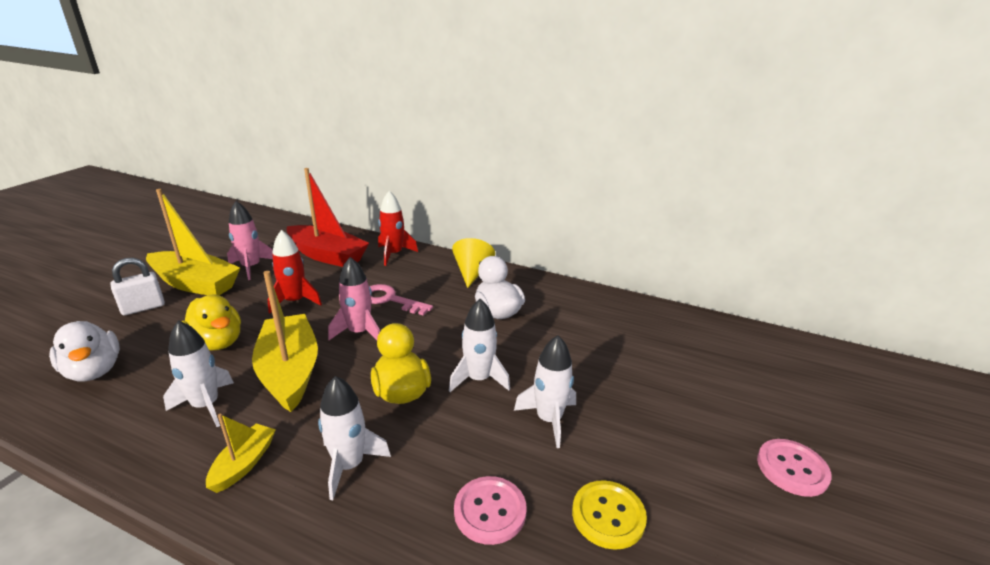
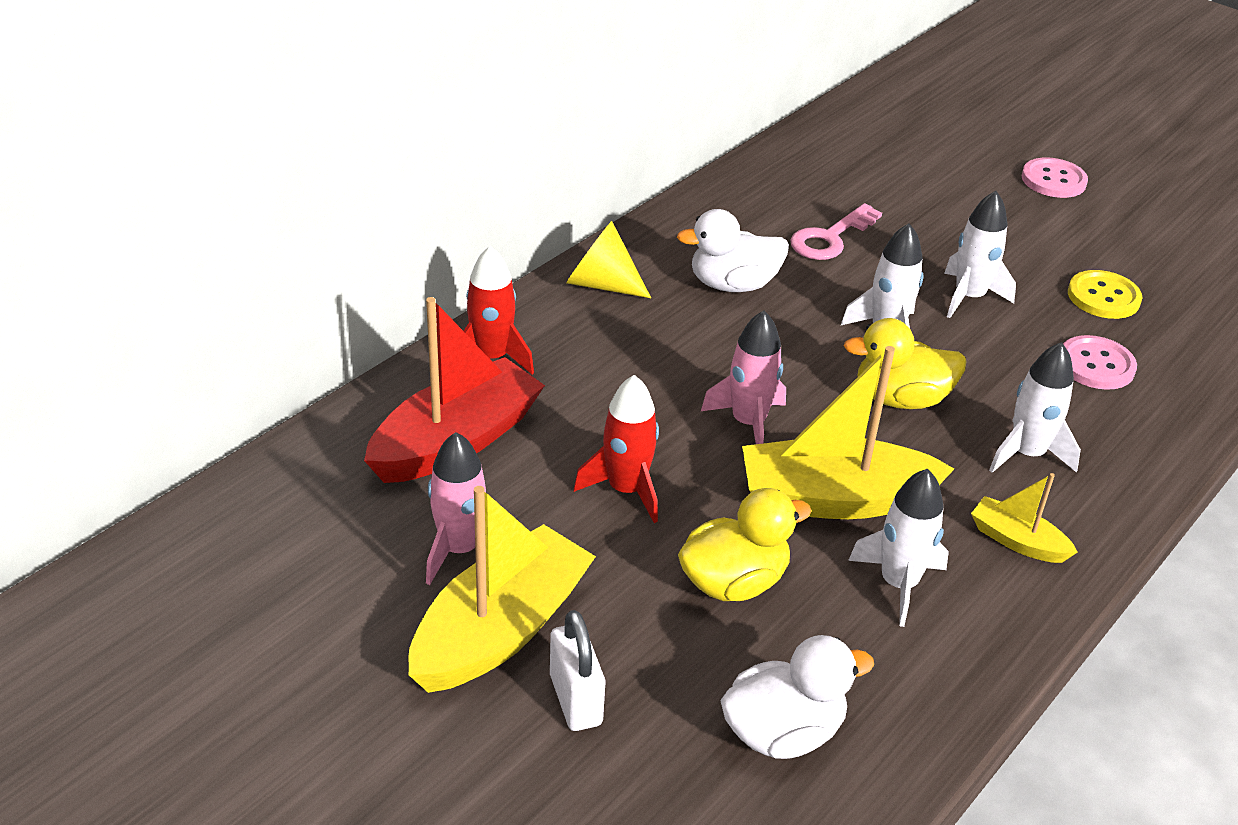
camera: 75 degrees left, 10 degrees up
pink key [370,284,433,316] -> pink key moved to [790,203,882,260]

